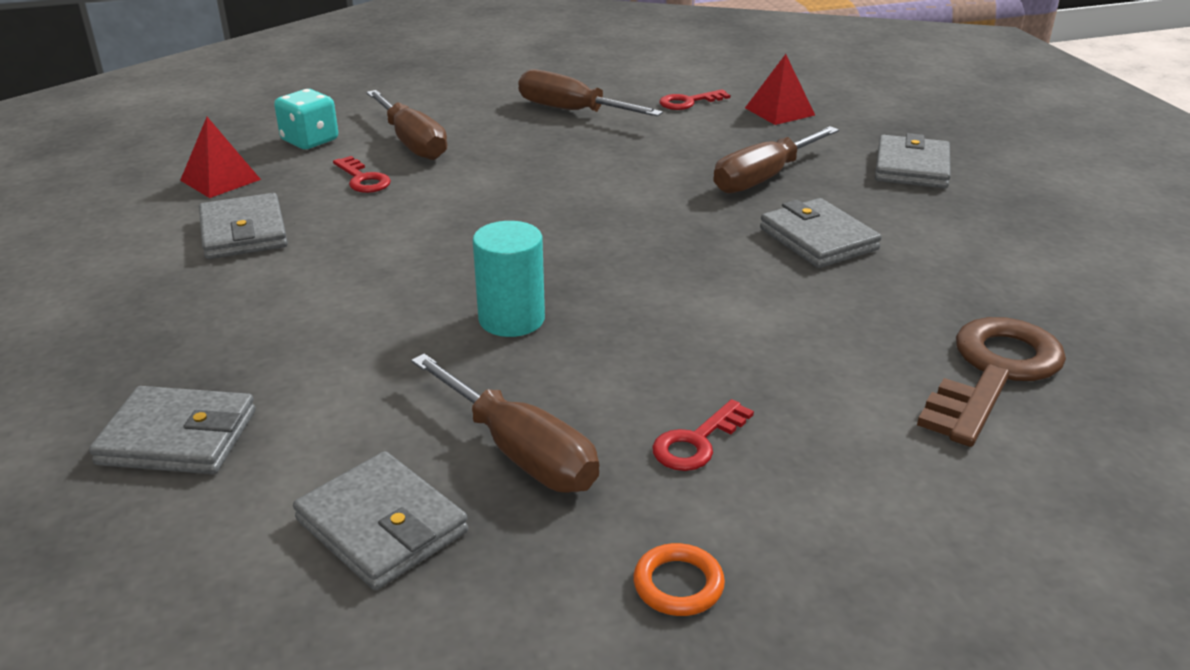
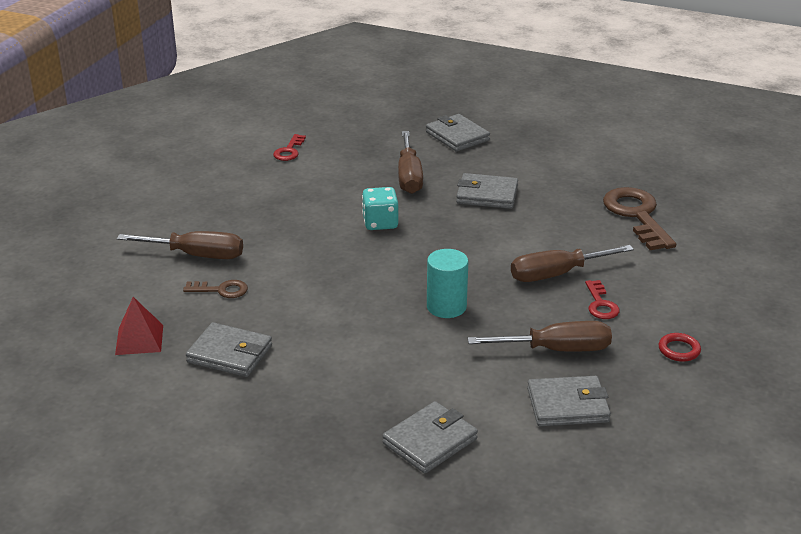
camera: 50 degrees left, 0 degrees up
turquoise dice [274,89,338,149] -> turquoise dice moved to [362,187,398,230]
red key [333,156,391,193] -> brown key [183,280,248,298]
brown screwdriver [518,69,663,116] -> brown screwdriver moved to [511,245,634,282]
orange ring [633,543,725,616] -> red ring [658,333,701,362]
red pyramid [745,54,815,125] -> none

